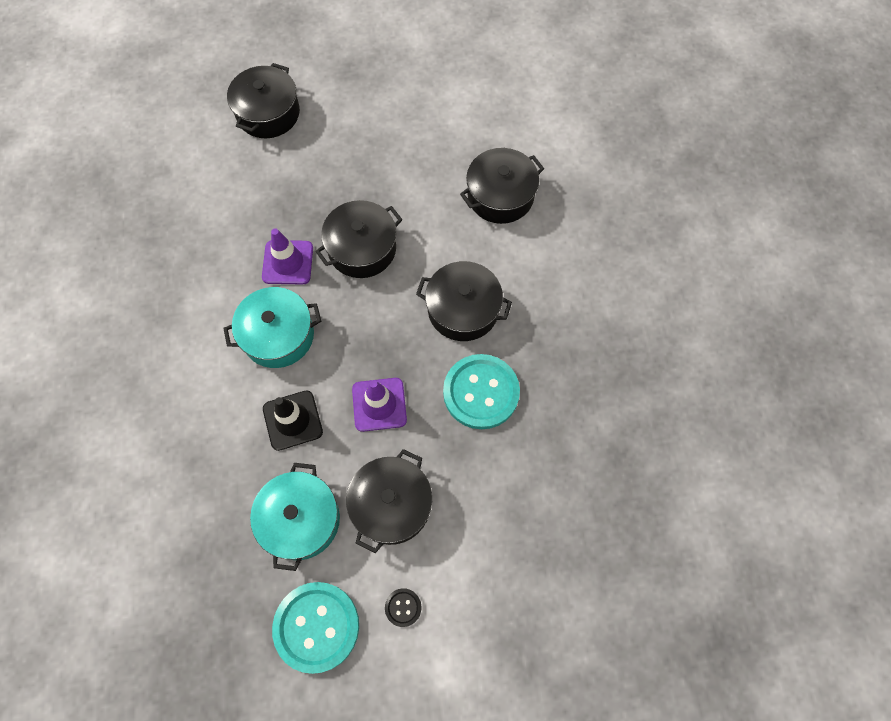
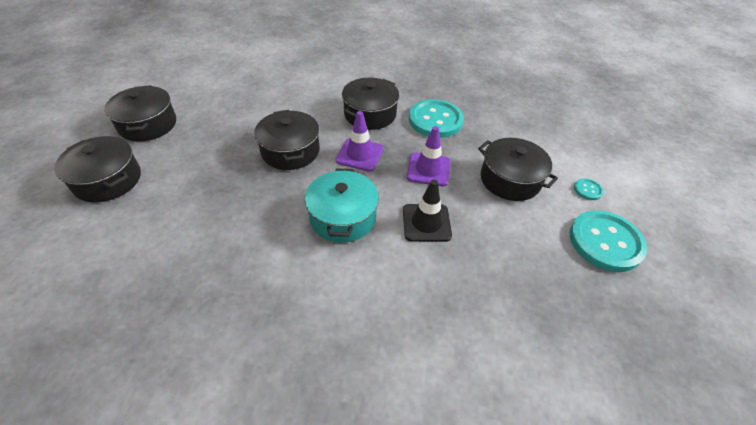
camera: 75 degrees left, 20 degrees down
turquoise pot [250,463,340,571] -> none
purple traffic cone [262,228,313,284] -> purple traffic cone moved to [336,111,384,171]
black button [385,588,422,627] -> turquoise button [574,178,604,200]
black pot [460,148,544,224] -> black pot moved to [104,85,176,141]

